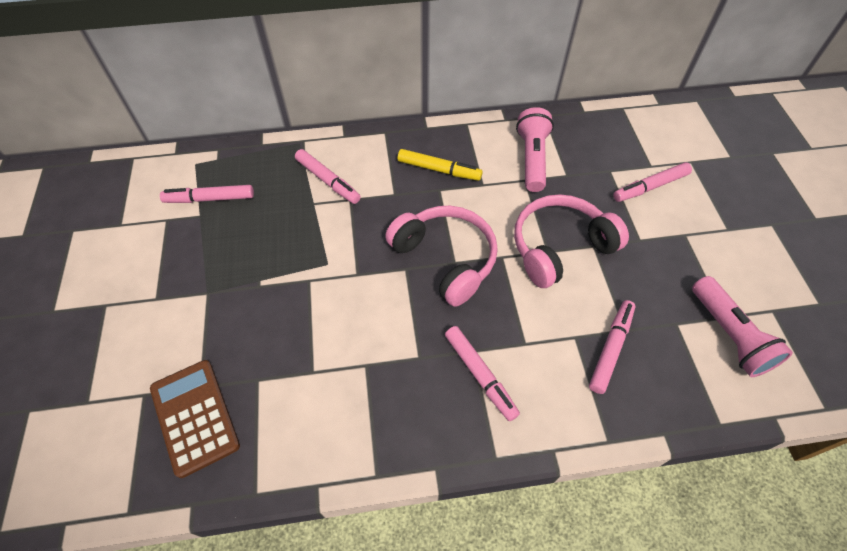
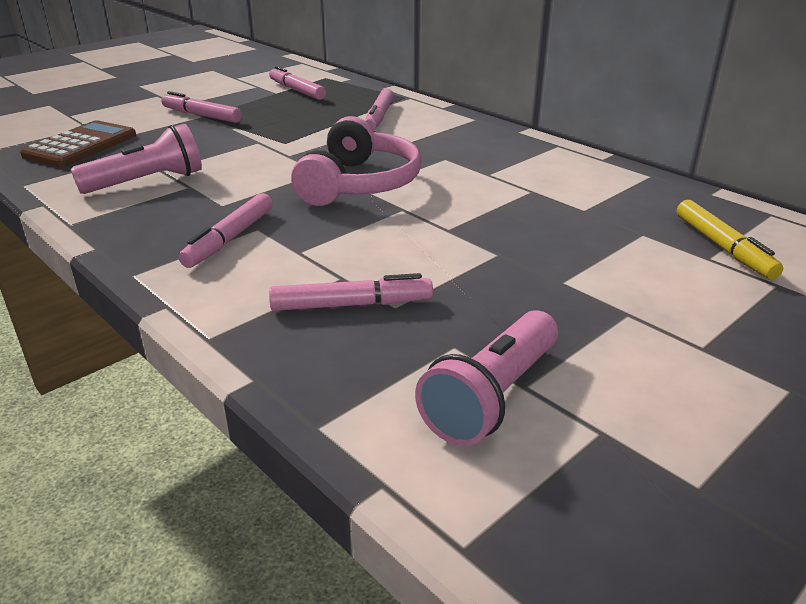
camera: 55 degrees right, 25 degrees down
yellow marker [397,149,483,181] -> yellow marker moved to [677,200,783,280]
pink headphones [514,194,629,288] -> none
pink flashlight [516,107,554,192] -> pink flashlight moved to [70,124,202,194]
pink marker [613,162,692,202] -> pink marker moved to [161,91,242,123]

